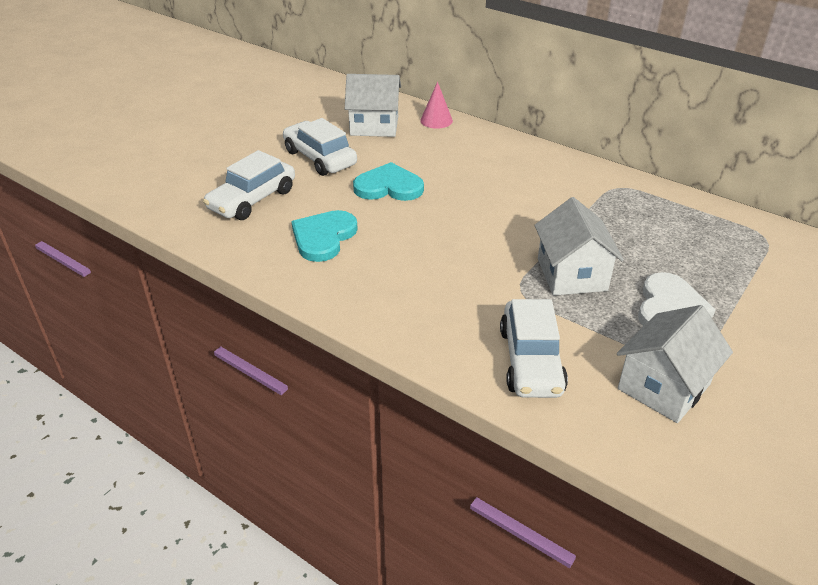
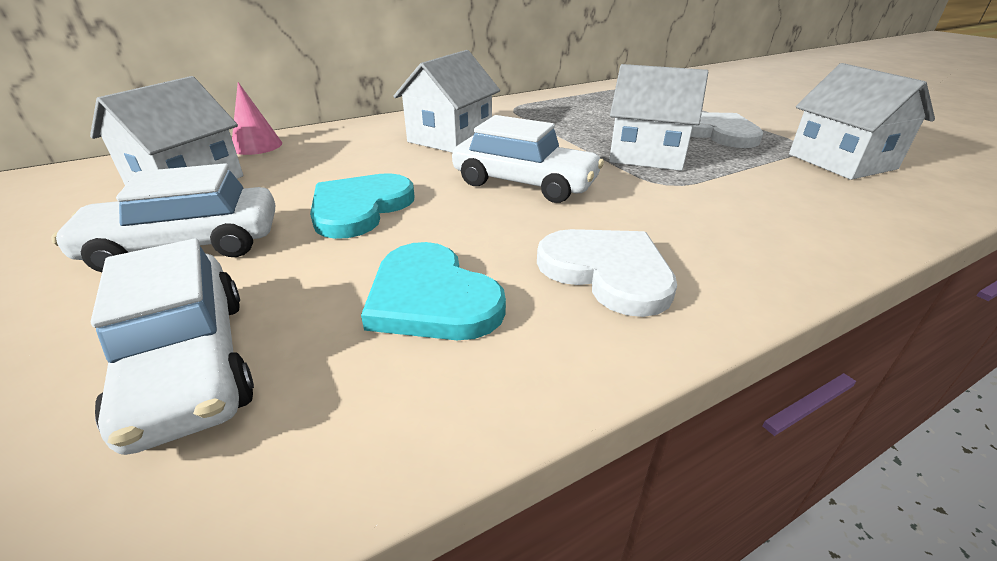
camera: 65 degrees left, 5 degrees down
white car [500,299,568,398] -> white car moved to [452,115,604,203]
none -> white house [393,50,500,153]
none -> white heart [537,229,677,317]

